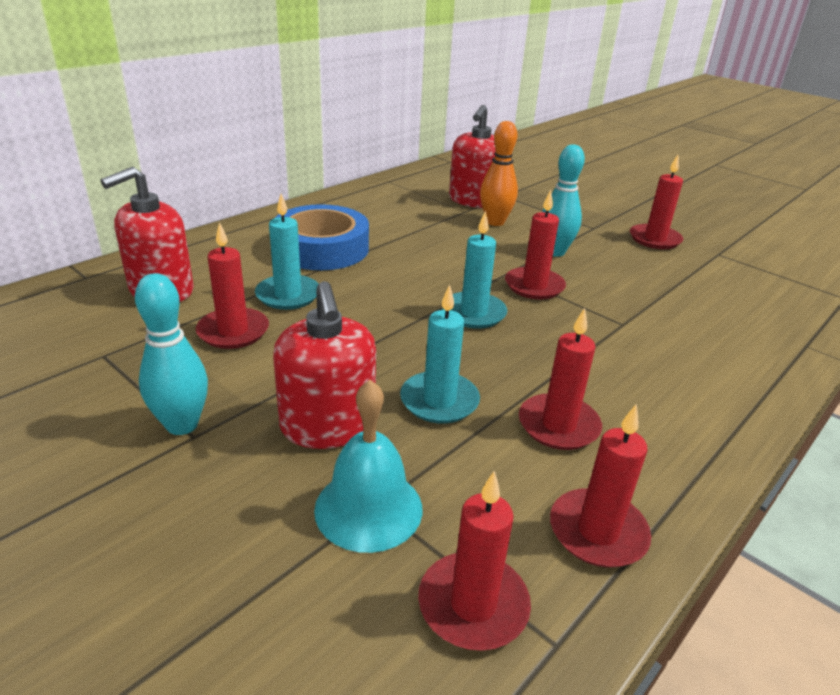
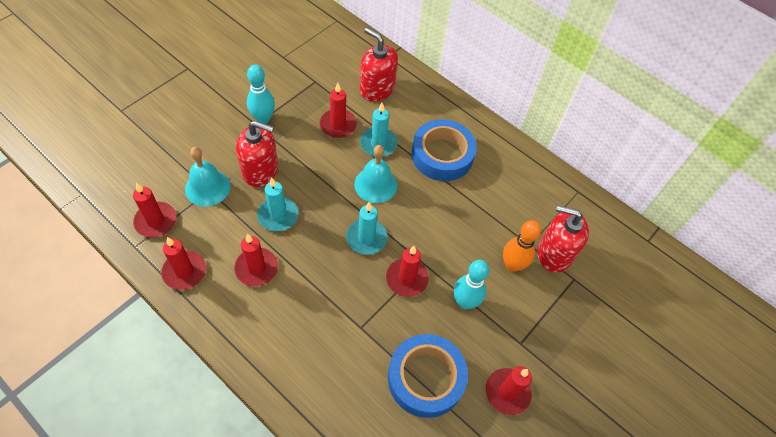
camera: 85 degrees right, 25 degrees up
red soap dispenser [273,281,376,449] -> red soap dispenser turned 150 degrees counterclockwise [236,121,278,187]
none -> turquoise bell [354,145,397,203]
none -> blue tape [388,334,468,418]

